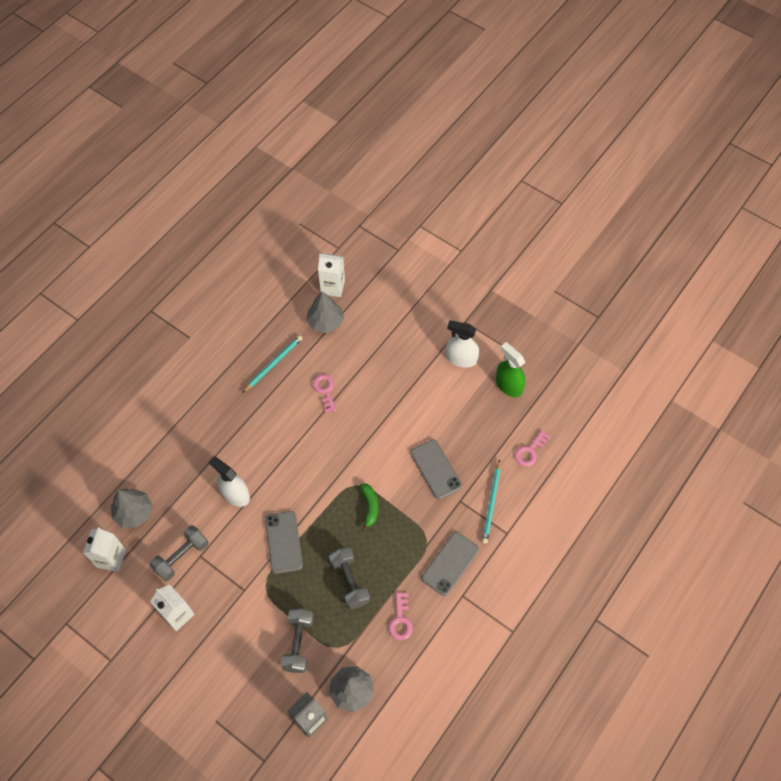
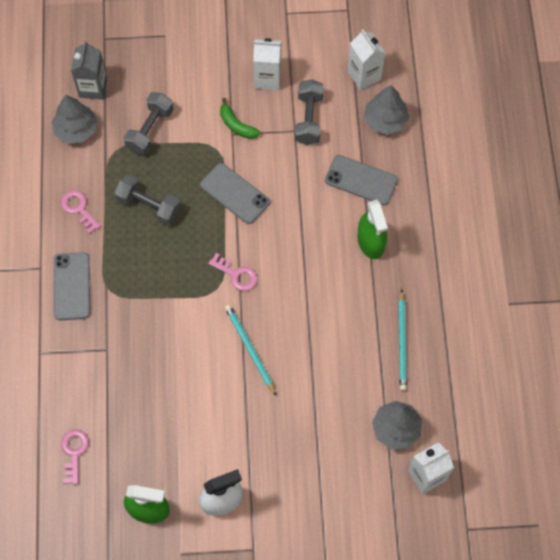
camera: 140 degrees right, 5 degrees up
white spray bottle [209,456,250,507] -> none
grey dumbbell [281,608,314,673] -> grey dumbbell turned 60 degrees clockwise [124,92,174,155]
pink key [313,374,337,413] -> pink key moved to [208,253,258,291]
green banana [360,483,378,531] -> green banana moved to [220,98,260,139]
grey phone [410,439,462,499] -> grey phone moved to [325,155,398,205]
turquoise pencil [482,460,501,544] -> turquoise pencil moved to [225,304,276,396]
none -> green spray bottle [357,200,388,259]

